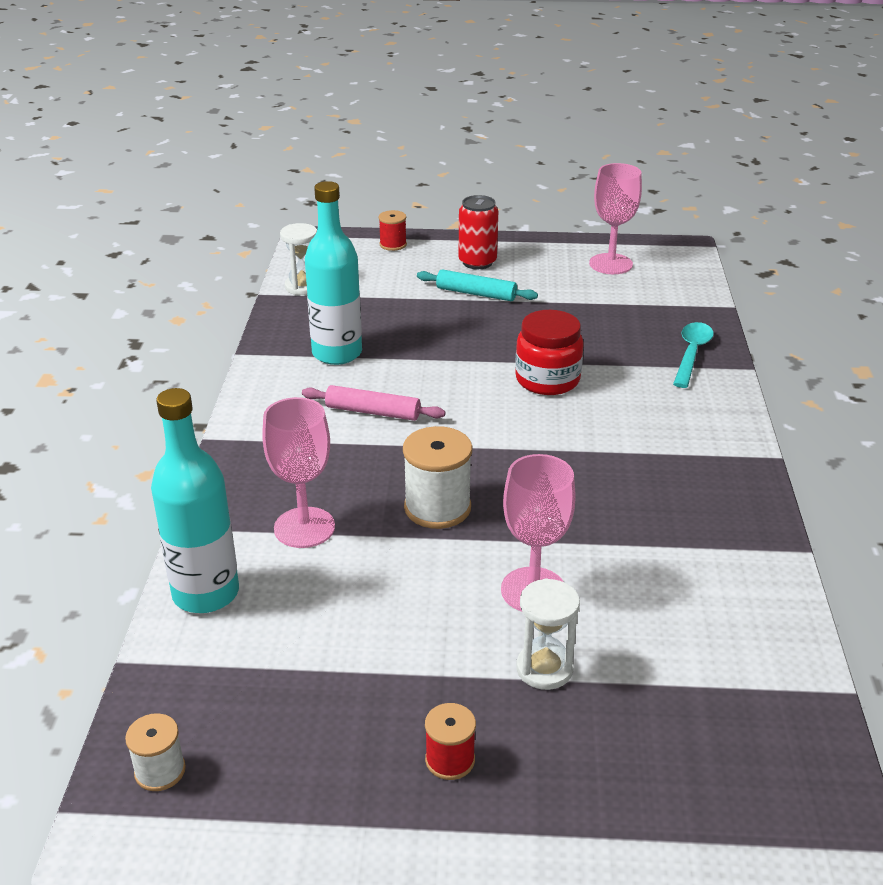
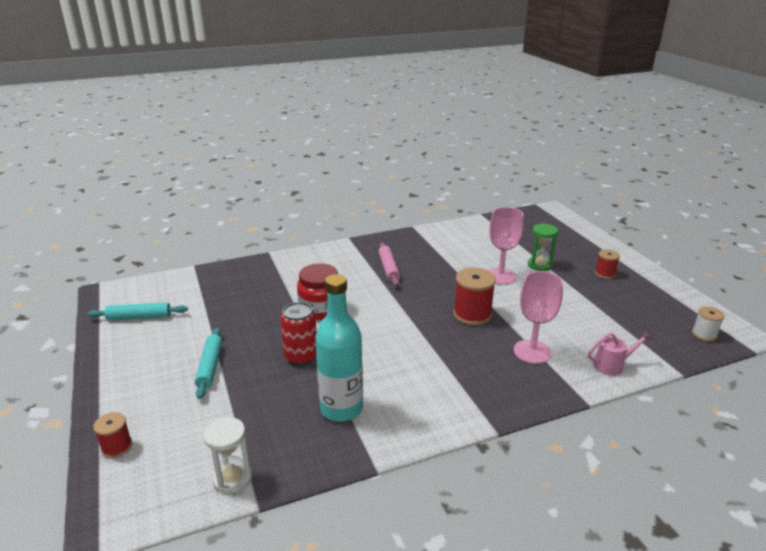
camera: 115 degrees left, 5 degrees down
turquoise bottle [151,388,239,613] -> pink watering can [588,331,652,376]
pink rolling pin [302,385,445,421] -> pink rolling pin moved to [378,242,400,286]
white spool [403,426,472,529] -> red spool [453,268,496,325]
red can [458,195,499,269] -> red can moved to [280,302,317,365]
white hourglass [517,578,580,690] -> green hourglass [528,223,558,271]
pink goblet [589,163,642,274] -> turquoise rolling pin [88,303,188,320]
turquoise spoon [673,322,714,388] -> none

